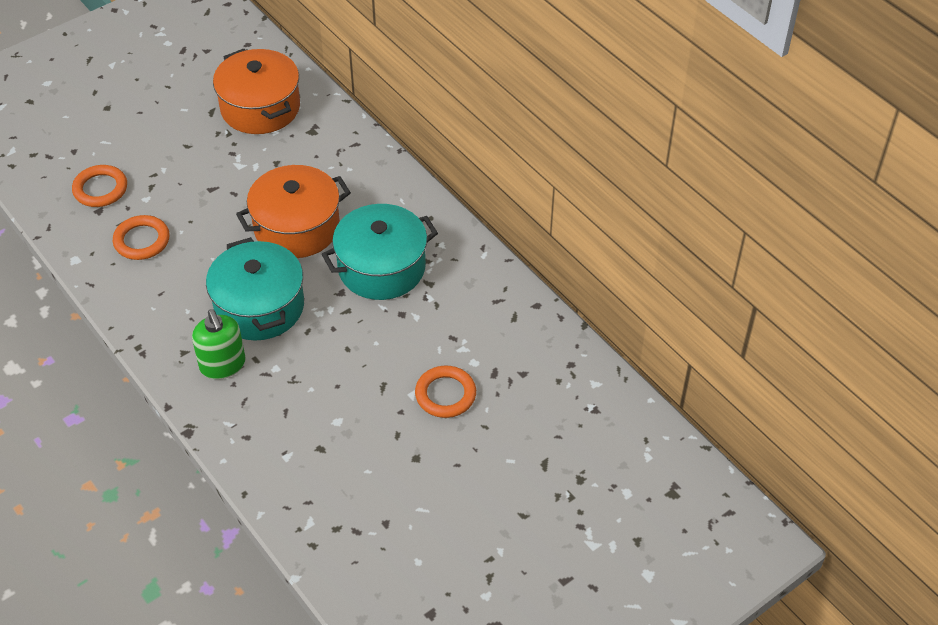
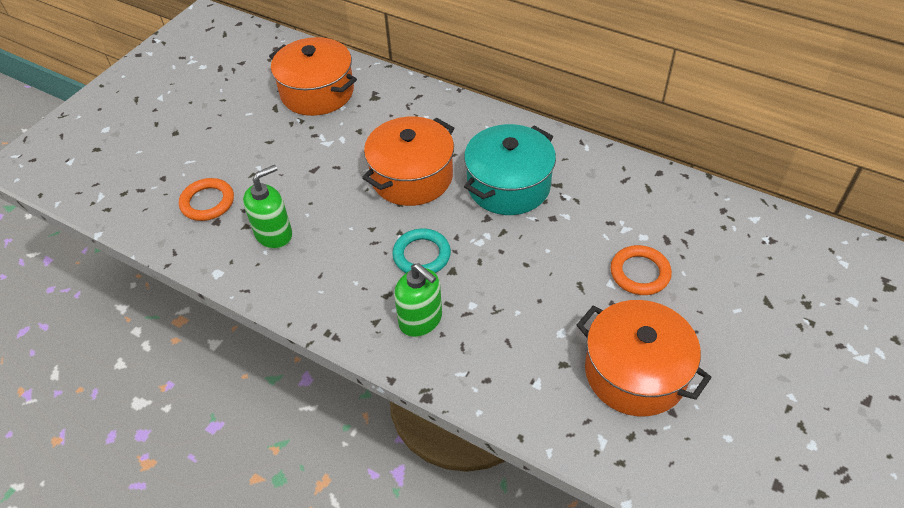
camera: 20 degrees left, 0 degrees up
orange ring [113,215,170,260] -> green soap dispenser [243,165,292,249]
turquoise pot [206,237,304,340] -> turquoise ring [392,229,451,273]
none -> orange pot [577,300,712,416]

